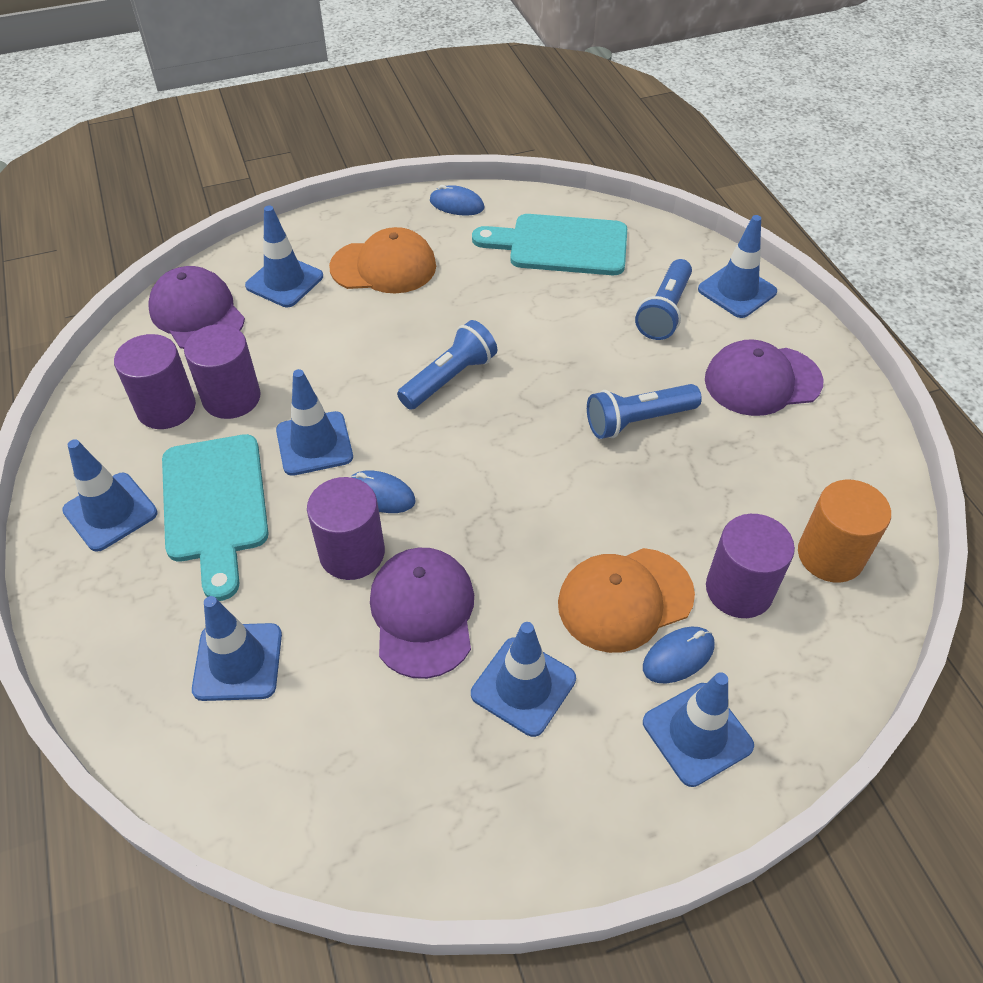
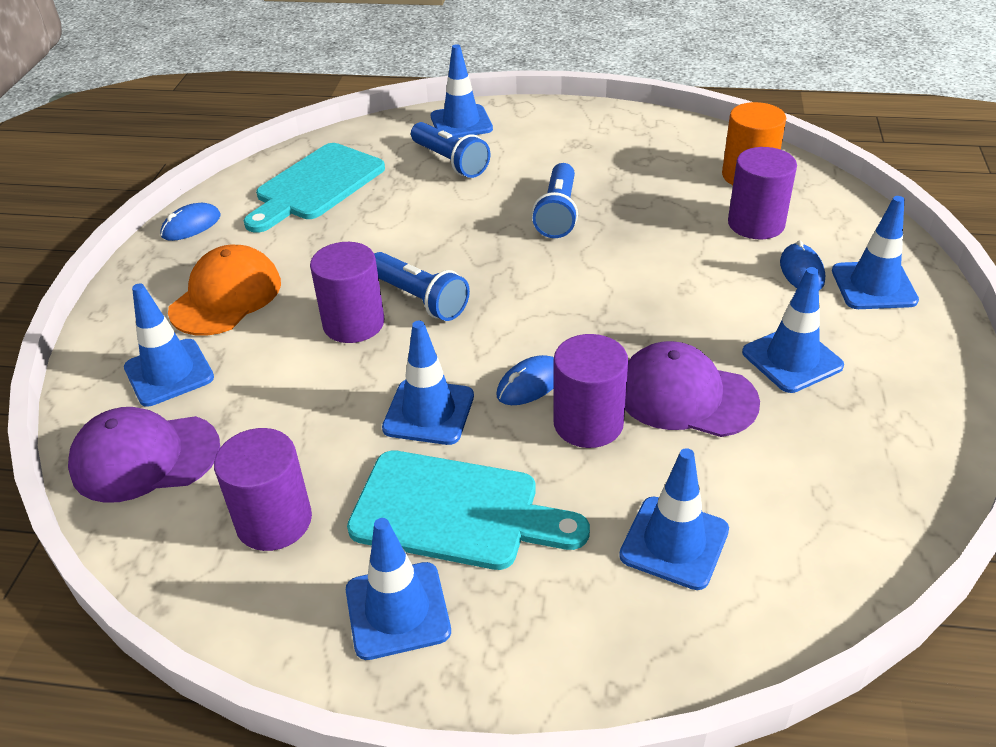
camera: 60 degrees left, 10 degrees down
purple cylinder [184,324,261,419] -> purple cylinder moved to [310,242,384,343]
blue flashlight [397,320,497,410] -> blue flashlight turned 150 degrees clockwise [374,252,470,321]
orange cap [558,548,695,653] -> none
purple cap [705,340,823,416] -> none

